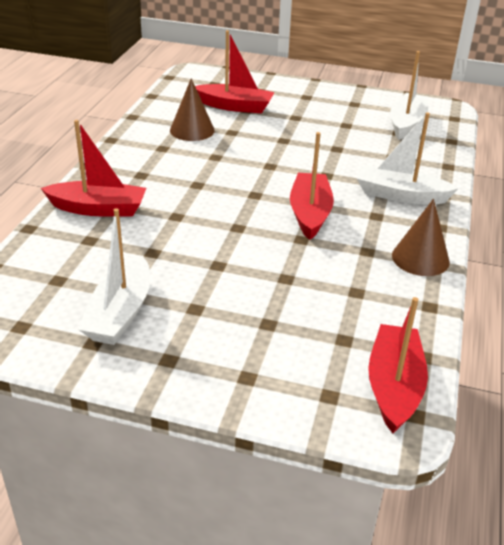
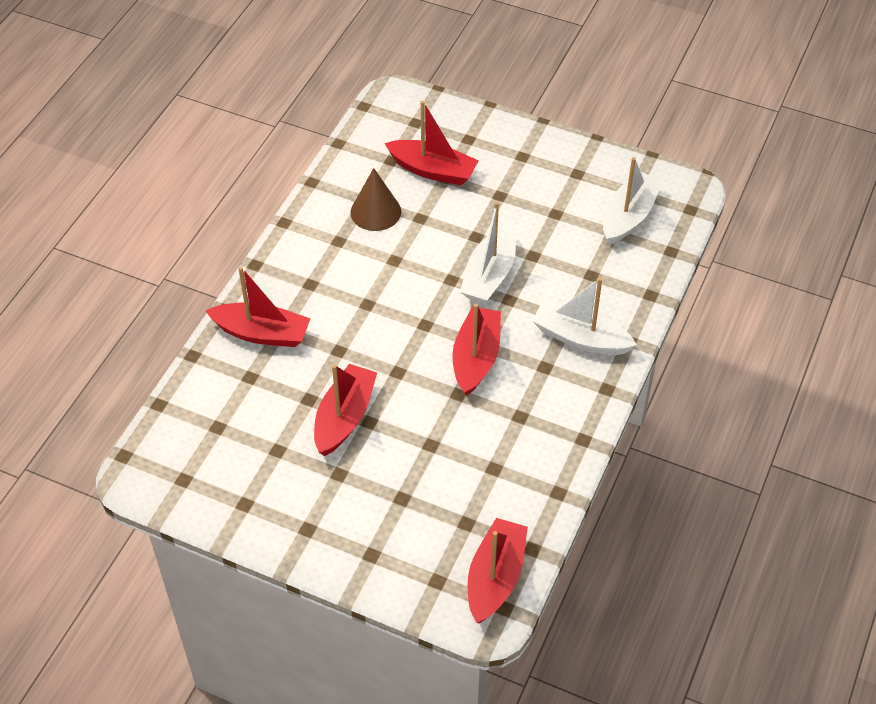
camera: 10 degrees right, 15 degrees up
white boat [79,208,150,345] -> white boat moved to [460,202,516,304]
brown cone [392,199,450,276] -> none
none -> red boat [314,364,377,456]

